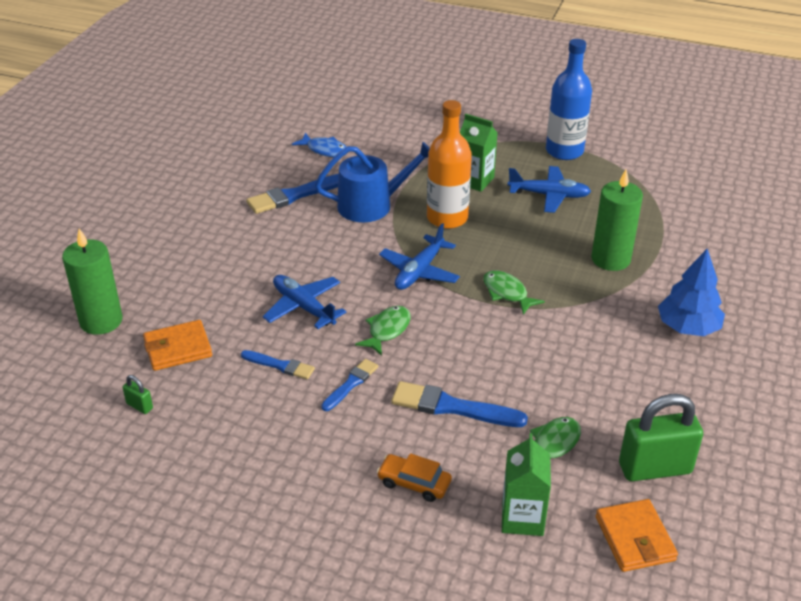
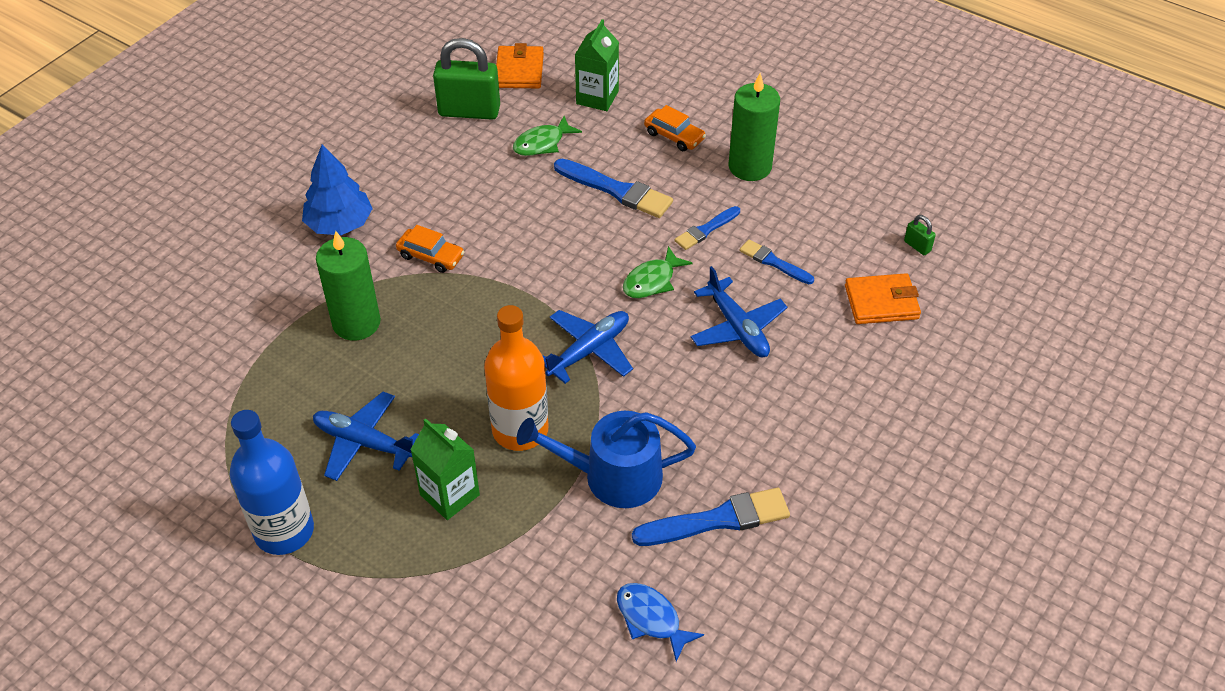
camera: 165 degrees left, 10 degrees up
green candle [62,229,122,335] -> green candle moved to [729,73,780,181]
green fish [483,270,545,315] -> none
none -> orange car [396,225,464,273]

